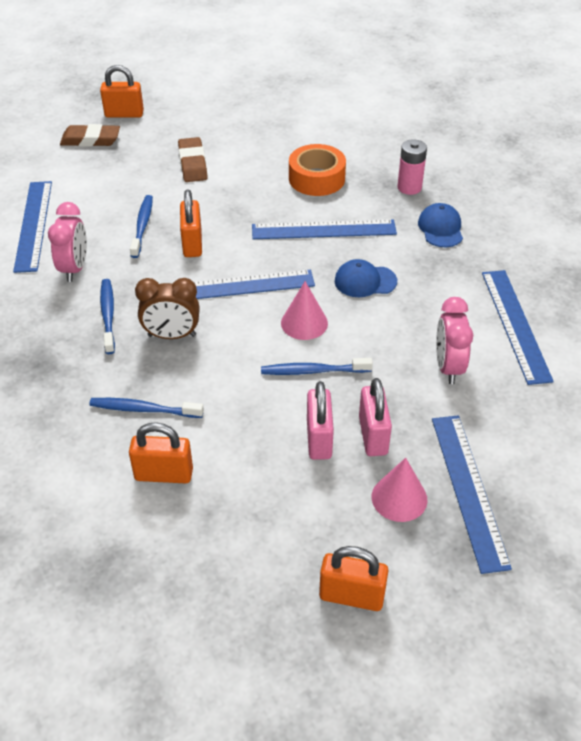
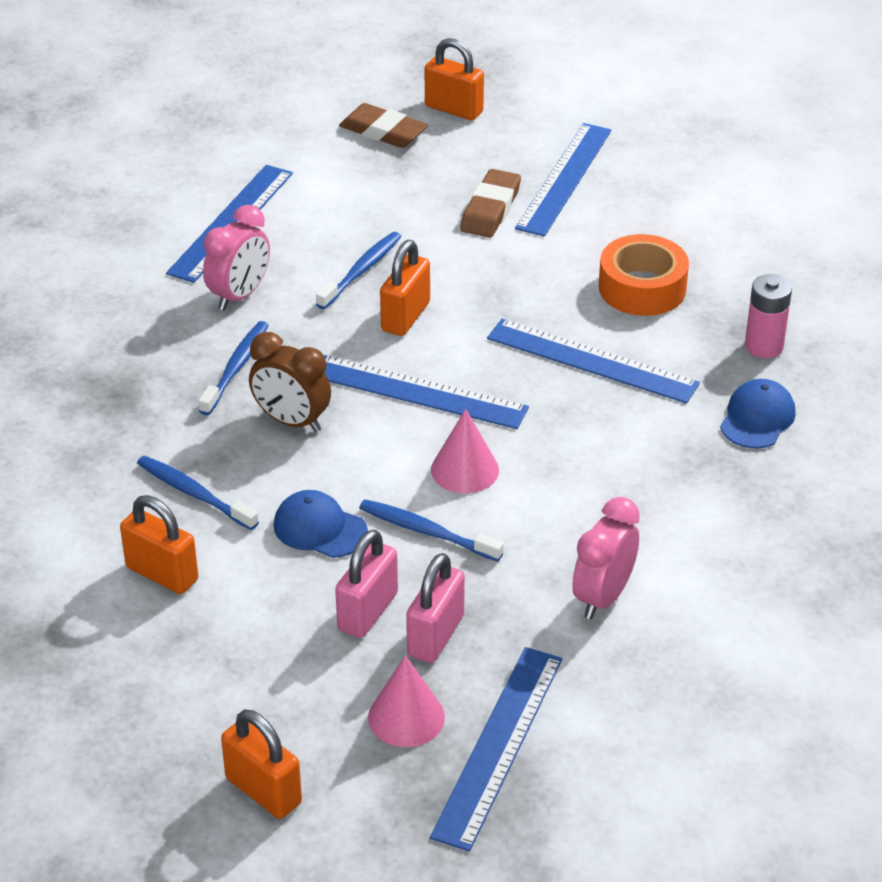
camera: 30 degrees right, 5 degrees down
blue cap [335,259,397,297] -> blue cap moved to [274,490,368,558]
blue ruler [482,270,554,385] -> blue ruler moved to [515,123,611,237]

